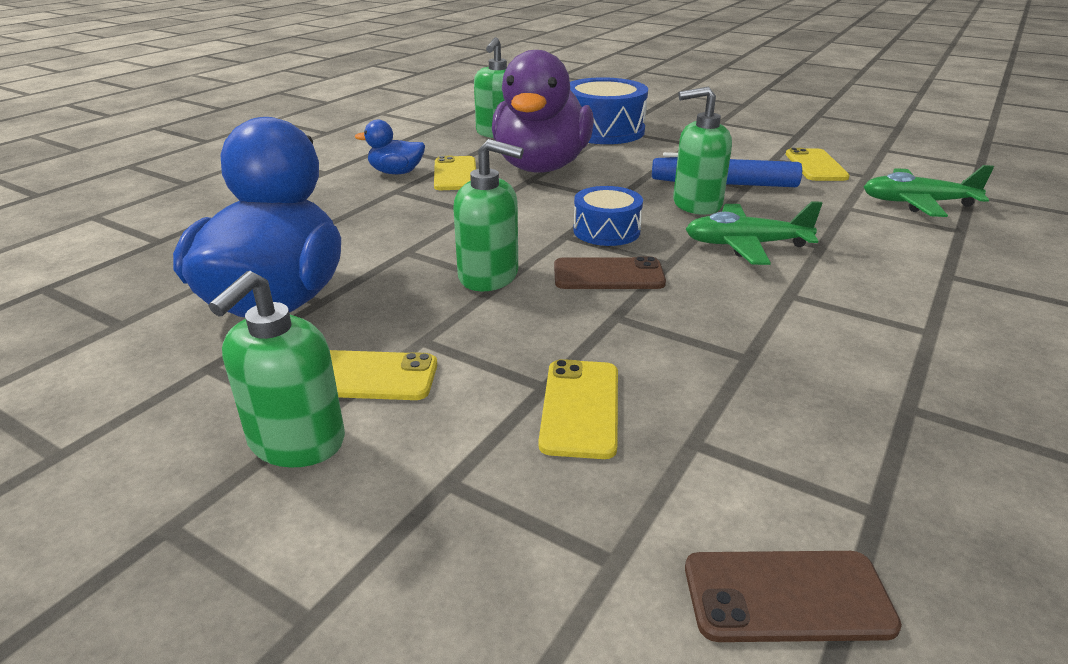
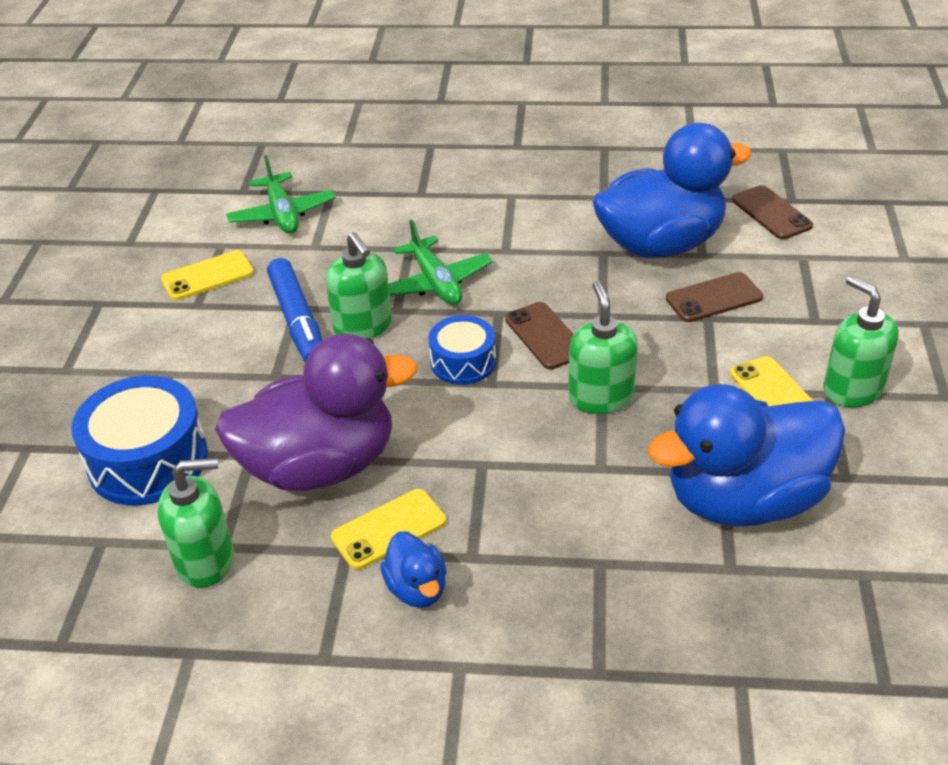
camera: 115 degrees left, 10 degrees up
green soap dispenser [209,271,345,468] -> green soap dispenser turned 120 degrees counterclockwise [823,275,899,408]
yellow phone [538,359,618,459] -> brown phone [666,272,763,322]
none -> blue duck [592,123,752,258]

